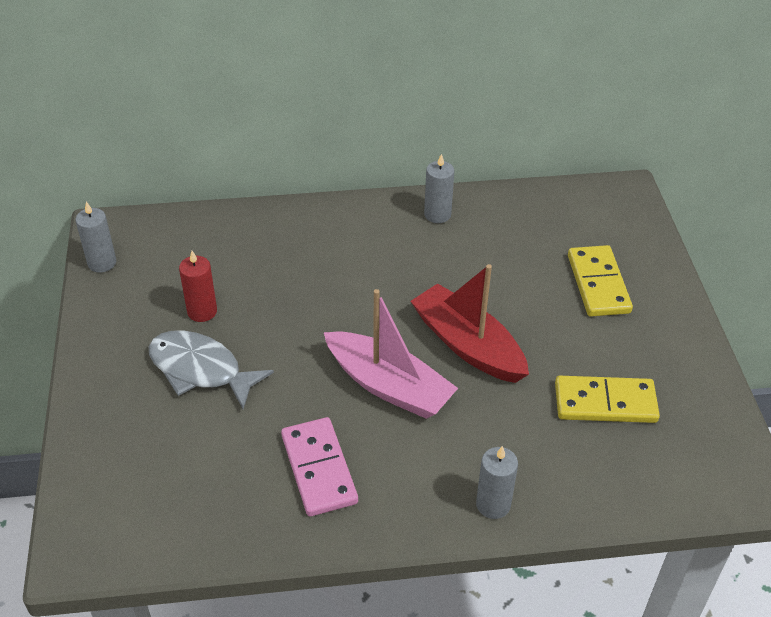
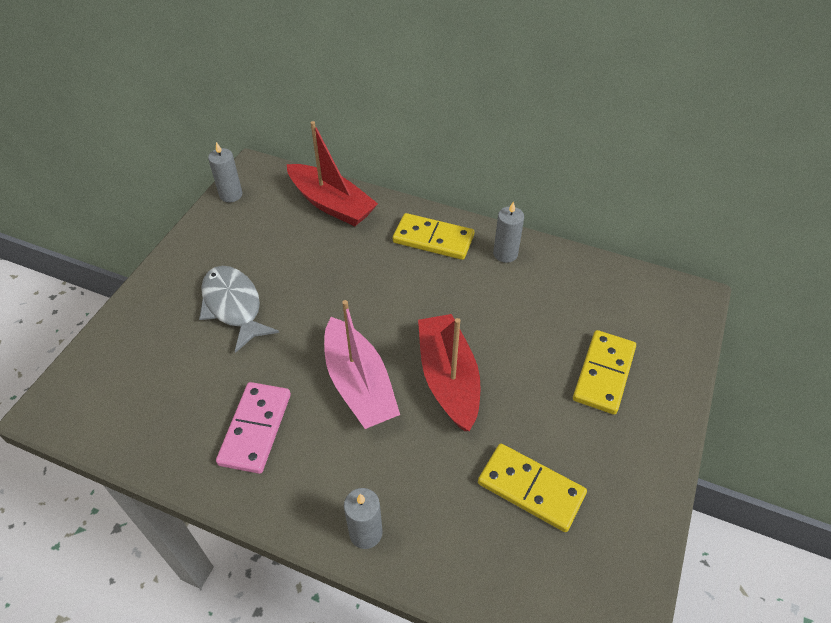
camera: 30 degrees right, 5 degrees up
red candle [179,251,217,322] -> none
none -> red boat [287,121,378,226]
none -> yellow domino [393,213,474,260]

